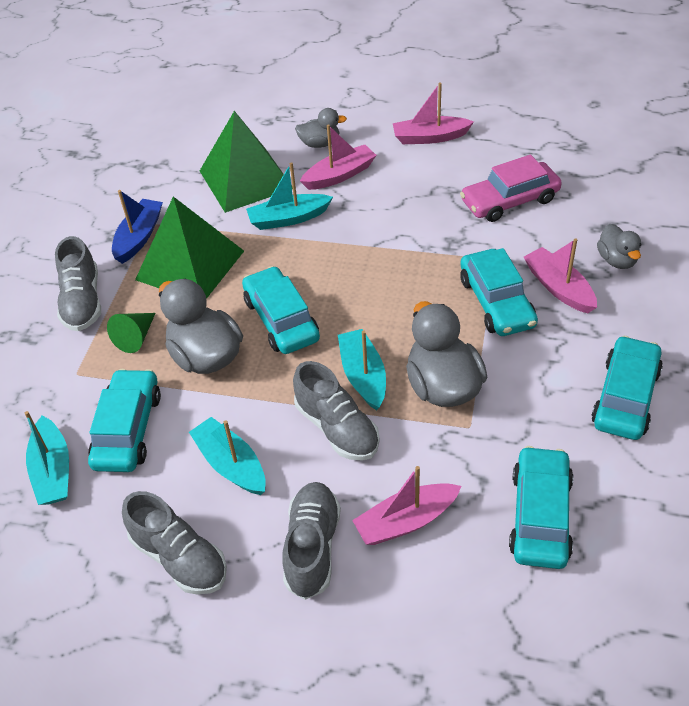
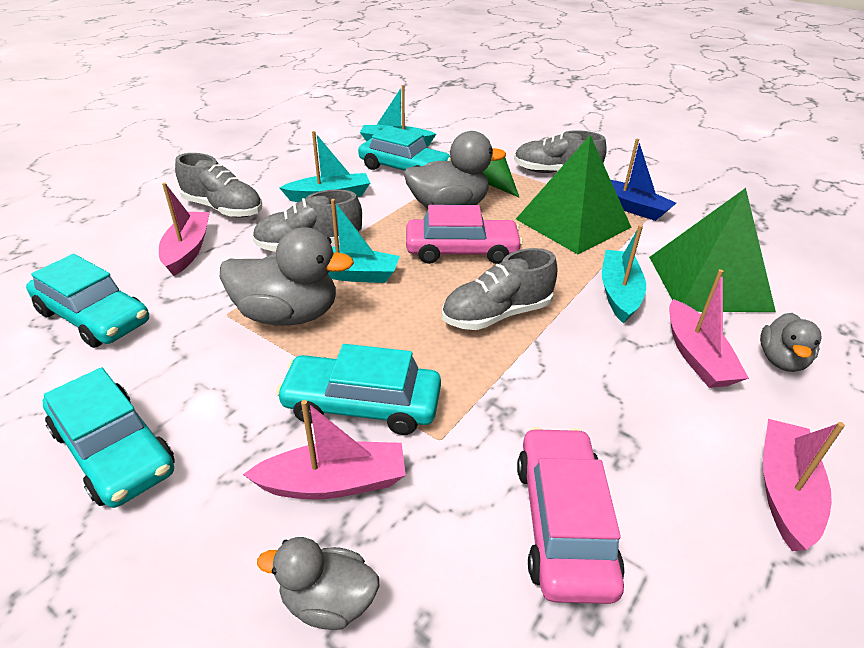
camera: 110 degrees right, 10 degrees down
grey shoe [122,491,227,595] -> grey shoe moved to [442,248,557,330]
turquoise car [242,266,320,354] -> pink car [406,205,523,264]

